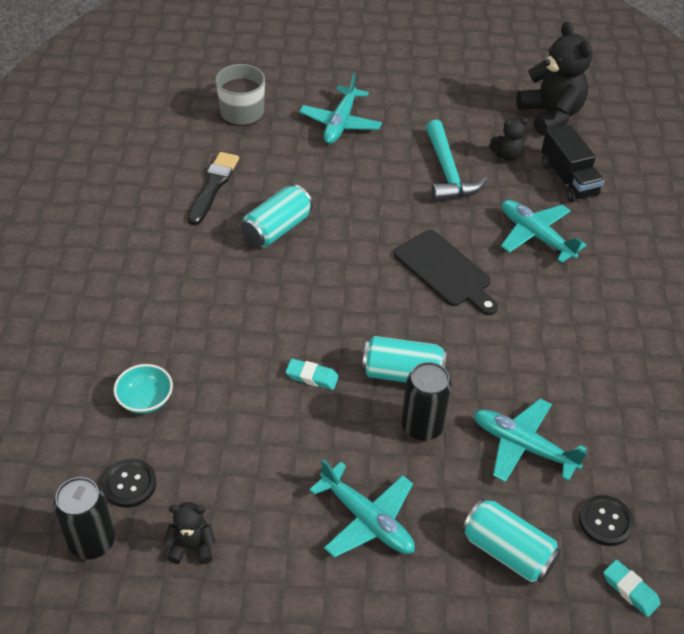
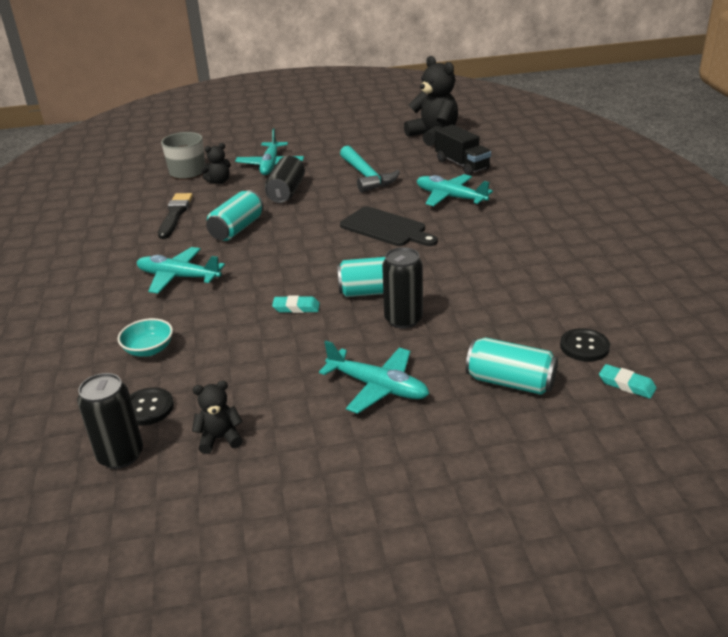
camera: 10 degrees left, 15 degrees down
turquoise plane [474,398,588,482] -> turquoise plane moved to [137,247,225,294]
black teddy bear [489,118,529,161] -> black teddy bear moved to [201,143,231,184]
none -> black can [265,156,305,203]

